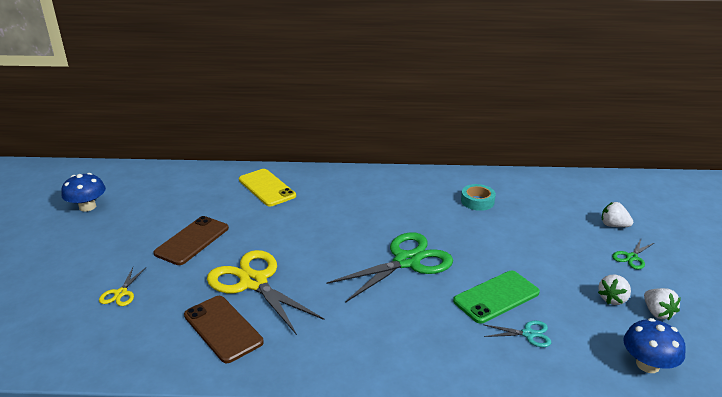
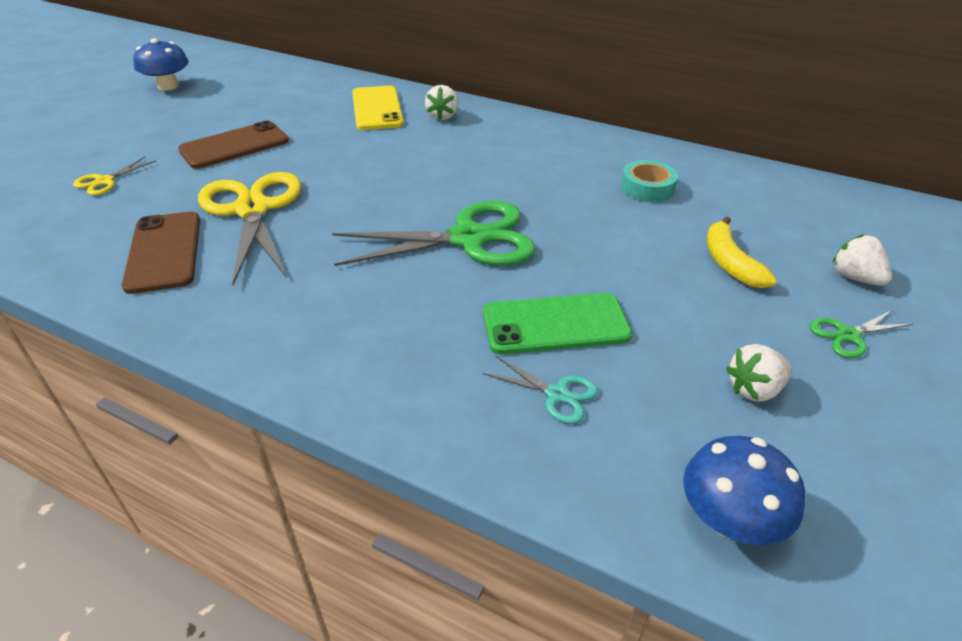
camera: 25 degrees right, 10 degrees up
white strawberry [644,288,681,320] -> white strawberry moved to [425,85,458,120]
none -> yellow banana [707,216,777,288]

